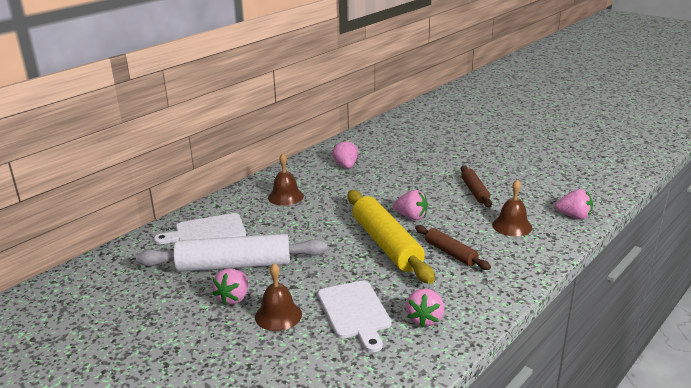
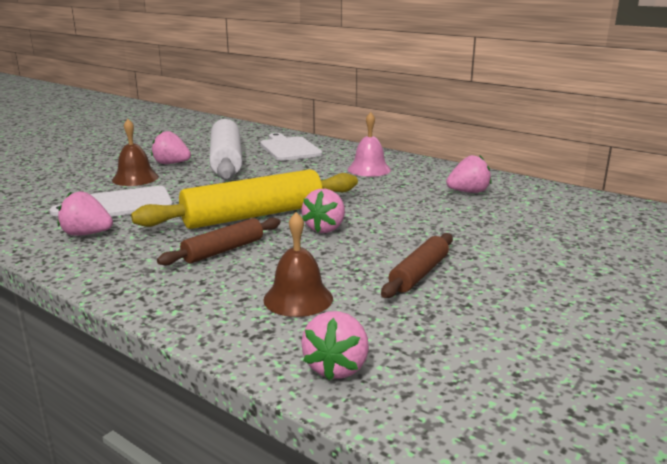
camera: 85 degrees right, 5 degrees down
brown bell [268,153,304,206] -> pink bell [348,112,391,177]
brown rolling pin [461,165,492,208] -> brown rolling pin turned 45 degrees counterclockwise [381,233,453,298]

